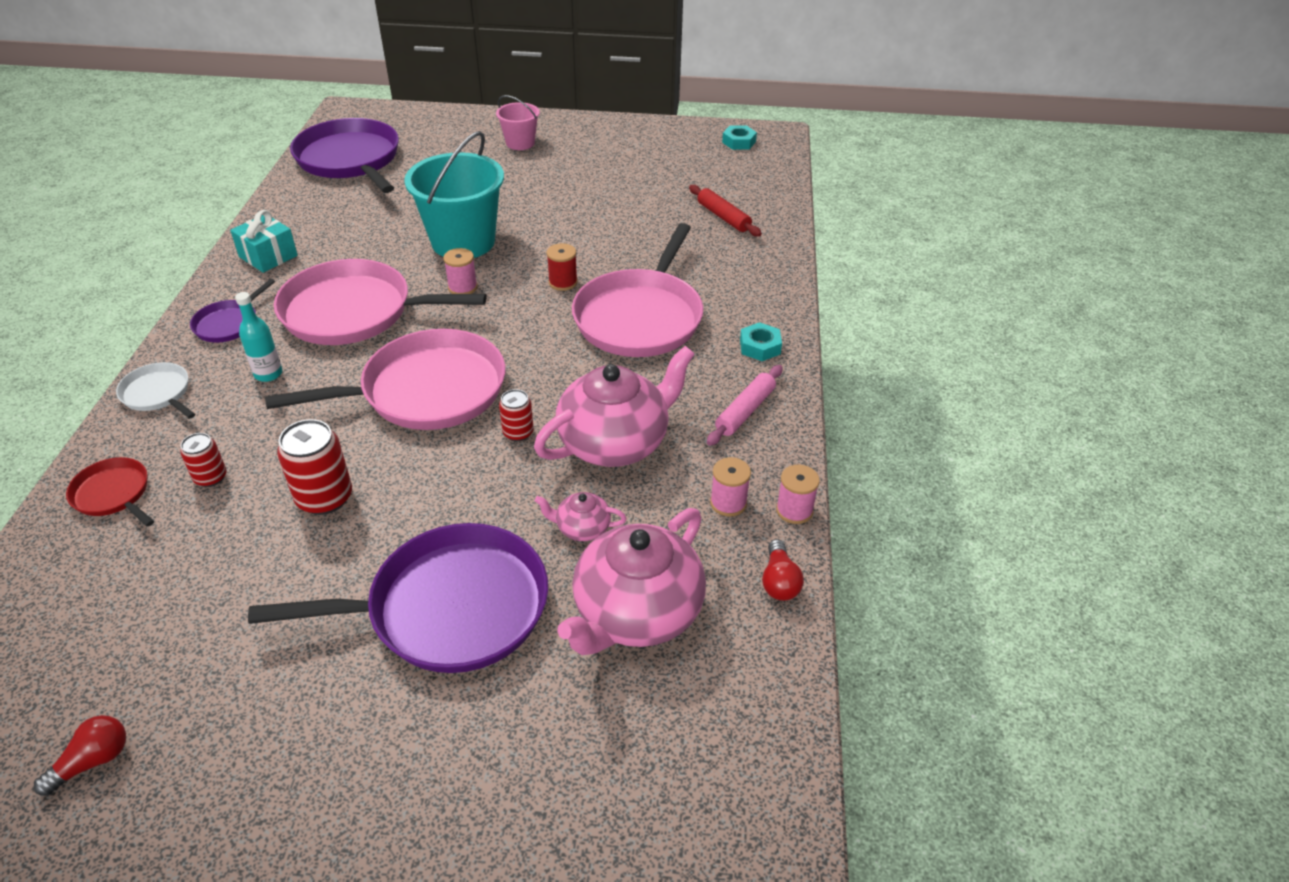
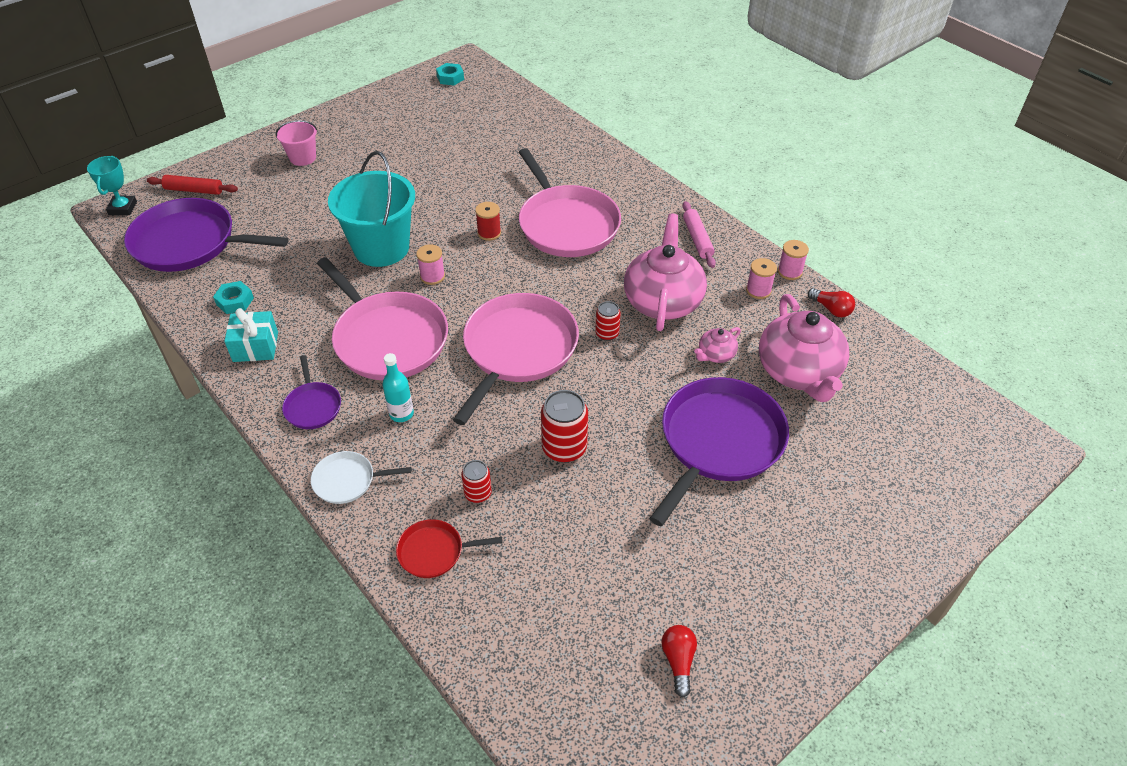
camera: 45 degrees left, 5 degrees up
pink pan [274,259,487,345] -> pink pan turned 90 degrees counterclockwise [317,258,448,380]
red rolling pin [689,185,762,237] -> red rolling pin moved to [147,175,238,195]
turquoise nut [740,322,782,361] -> turquoise nut moved to [213,281,254,314]
none -> turquoise trophy [87,156,137,215]

